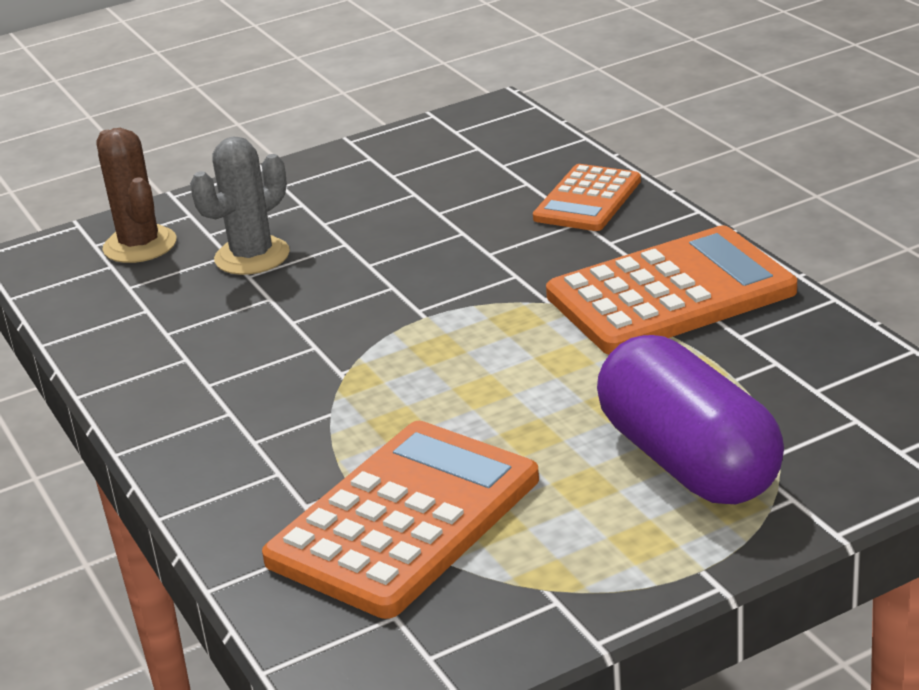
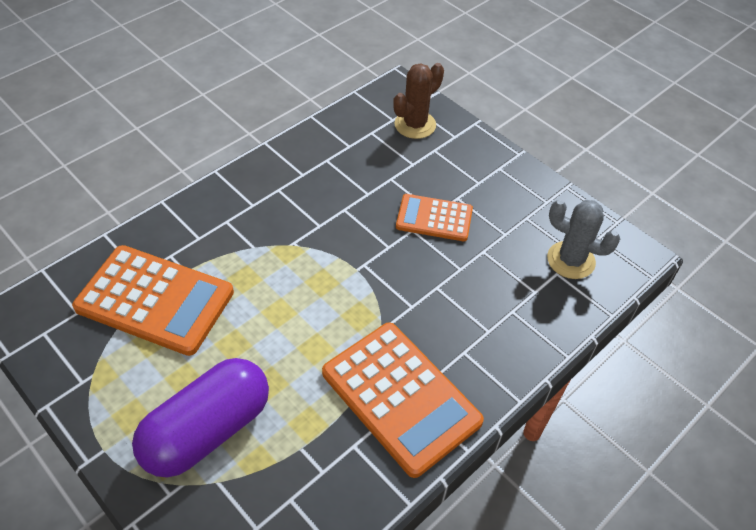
camera: 70 degrees right, 20 degrees up
grey cactus [190,136,290,275] -> grey cactus moved to [547,199,620,279]
orange calculator [533,164,641,231] -> orange calculator moved to [396,194,473,241]

